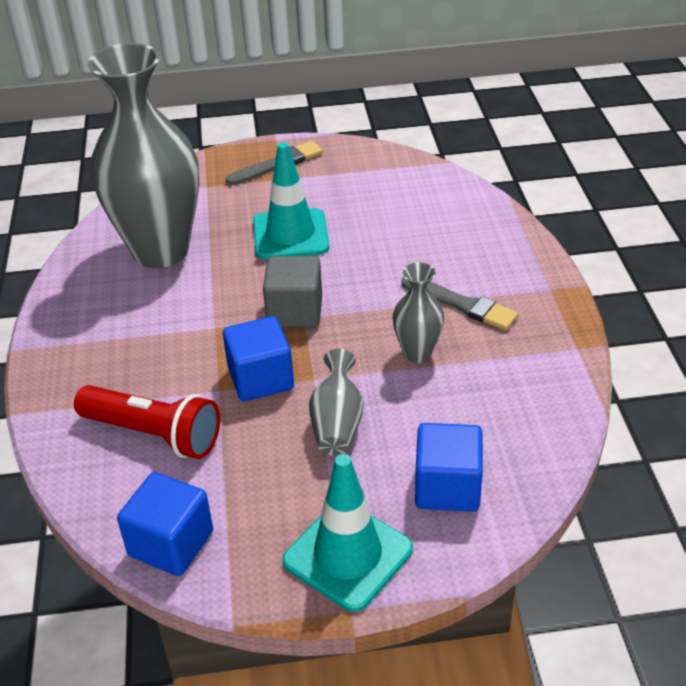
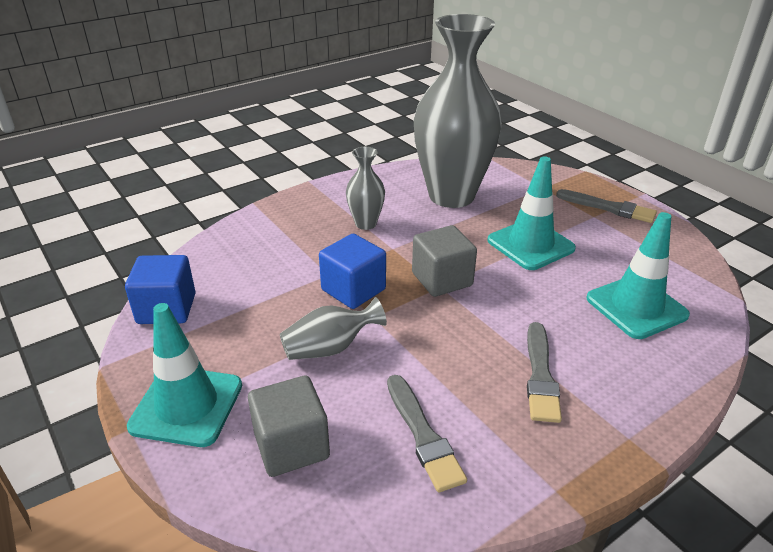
camera: 60 degrees right, 5 degrees down
red flashlight [74,385,220,459] -> none
grey vase [393,262,444,363] -> grey vase moved to [346,147,385,230]
blue cube [415,423,483,512] -> grey cube [248,375,330,477]
none -> grey brush [387,375,467,492]
none -> turquoise traffic cone [586,212,690,339]

